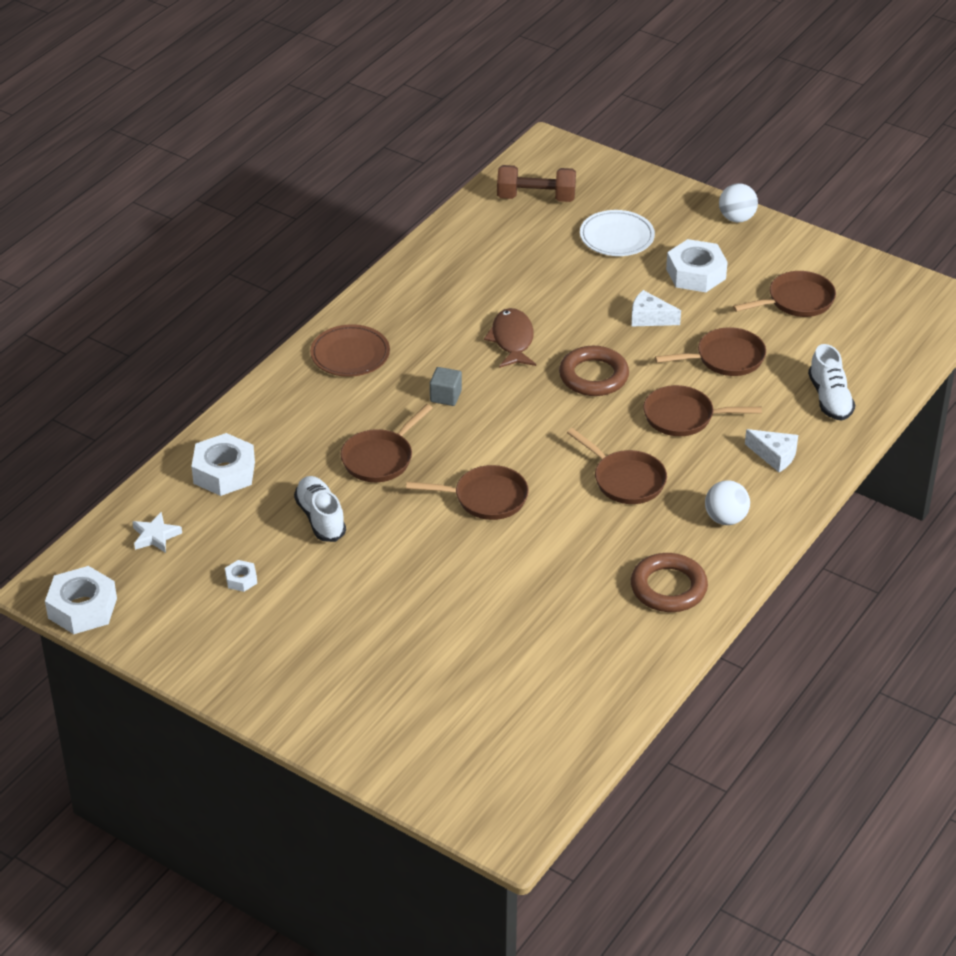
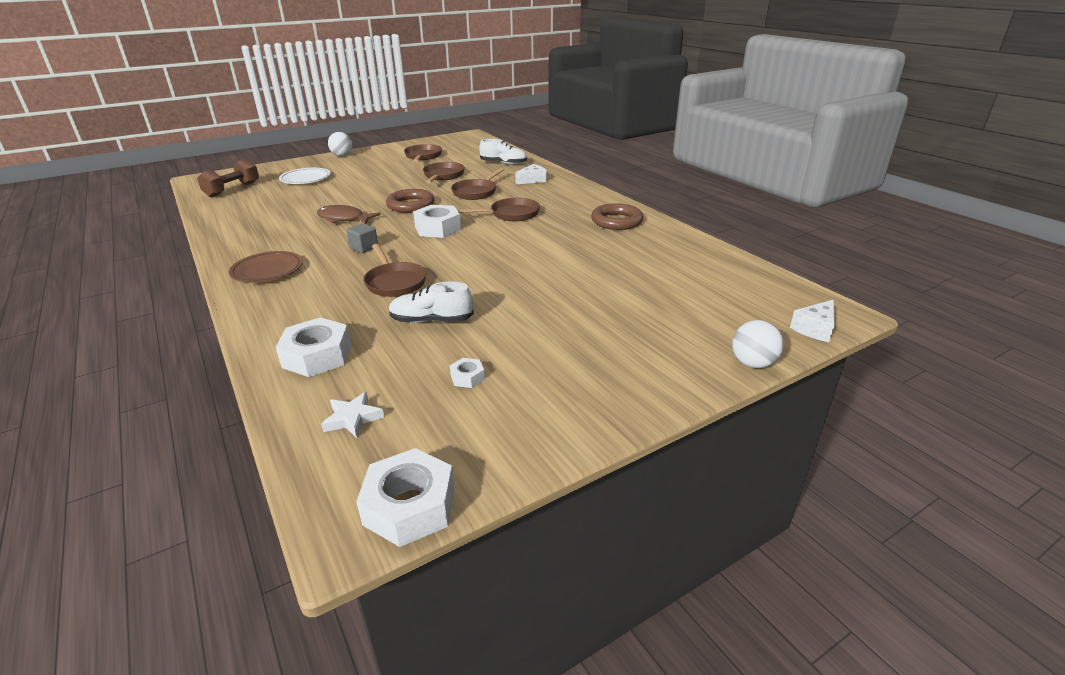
camera: 65 degrees left, 10 degrees down
brown pan [406,465,529,520] -> none
white cheese [631,290,681,326] -> white cheese moved to [790,299,835,342]
white nut [666,239,728,292] -> white nut moved to [413,205,461,238]
white ball [705,480,750,525] -> white ball moved to [732,320,784,368]

